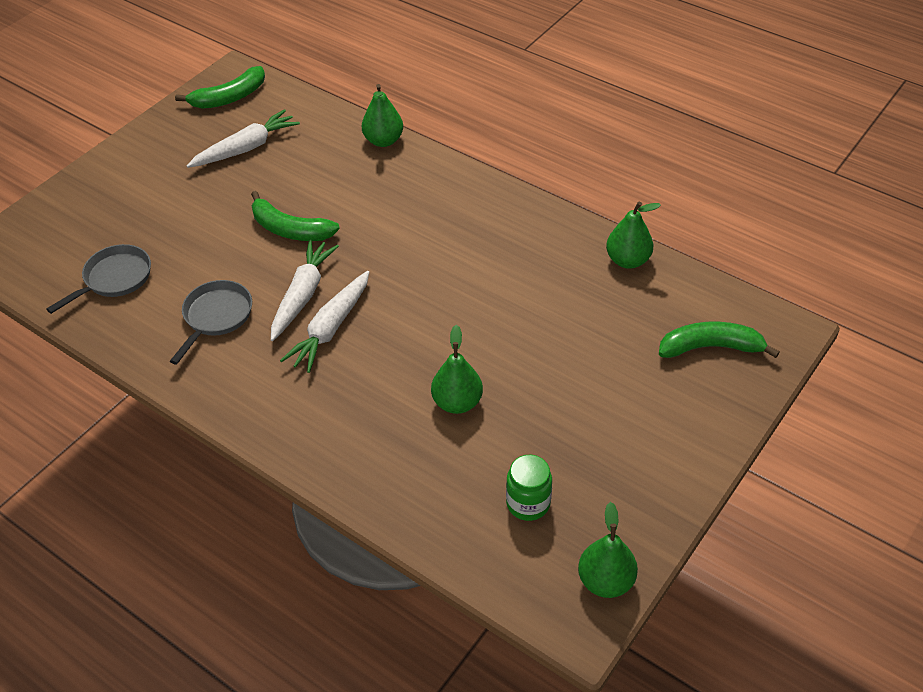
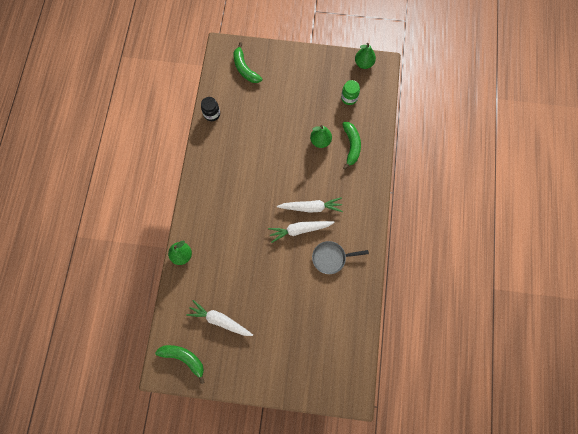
camera: 120 degrees left, 25 degrees up
grey pan [46,244,151,314] -> none
green banana [251,191,340,241] -> green banana moved to [342,122,361,170]
green pear [606,201,661,269] -> black jar [201,97,220,121]

